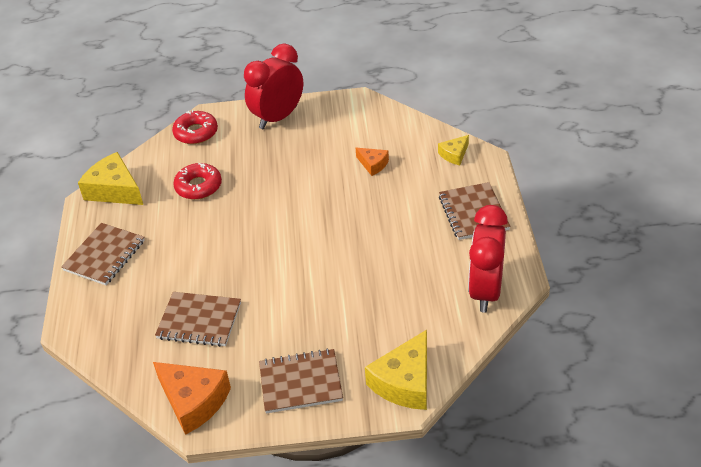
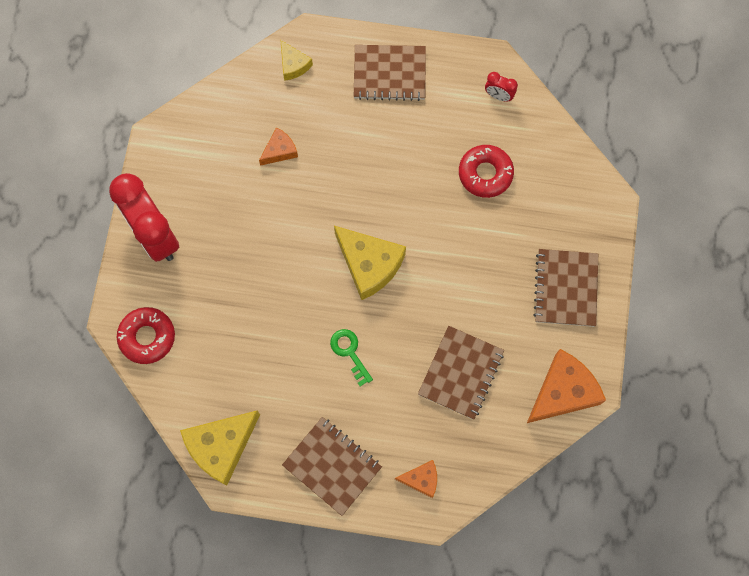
camera: 80 degrees left, 30 degrees up
red donut [173,163,222,200] -> red donut moved to [459,145,514,198]
yellow cheese [365,330,427,410] -> yellow cheese moved to [334,226,406,300]
red clock [468,205,508,313] -> red clock [485,72,518,101], size x0.42
none -> green key [330,329,373,387]
none -> orange cheese [395,460,437,498]

